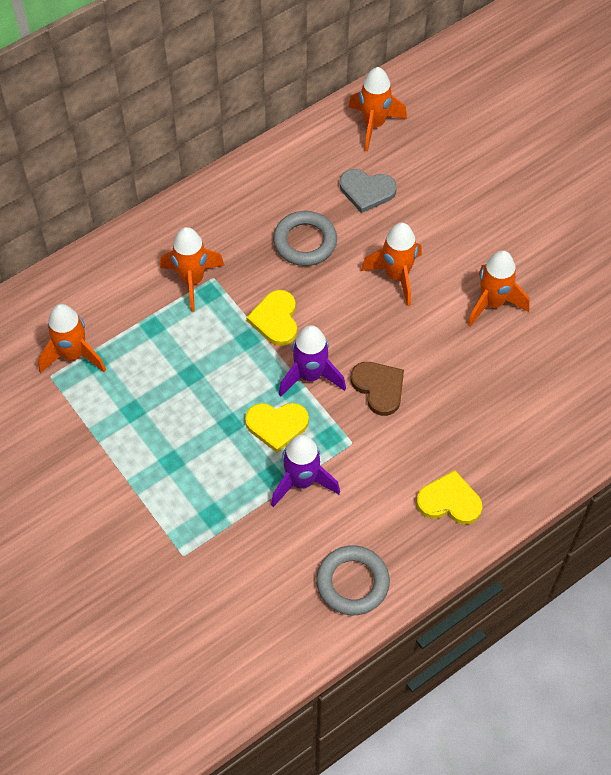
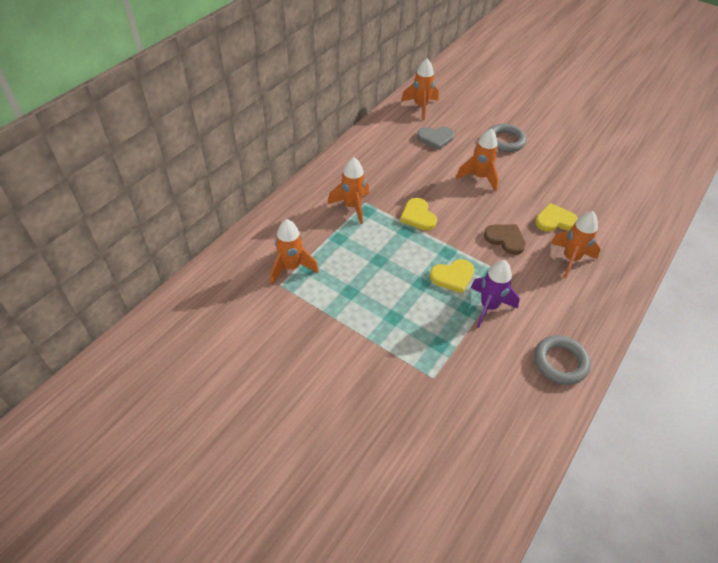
camera: 20 degrees left, 10 degrees down
grey ring [273,211,337,266] -> grey ring moved to [488,123,527,152]
purple rocket [279,325,346,397] -> none
yellow heart [417,470,482,524] -> yellow heart moved to [535,203,578,232]
orange rocket [468,251,530,327] -> orange rocket moved to [551,211,601,278]

